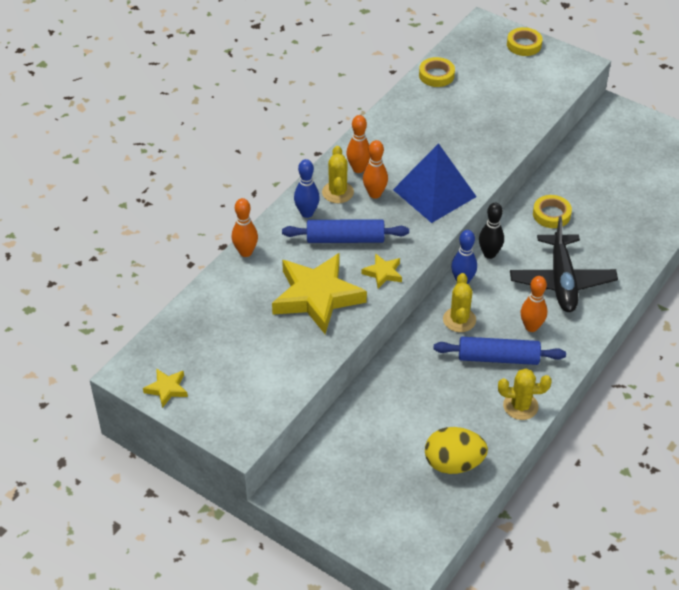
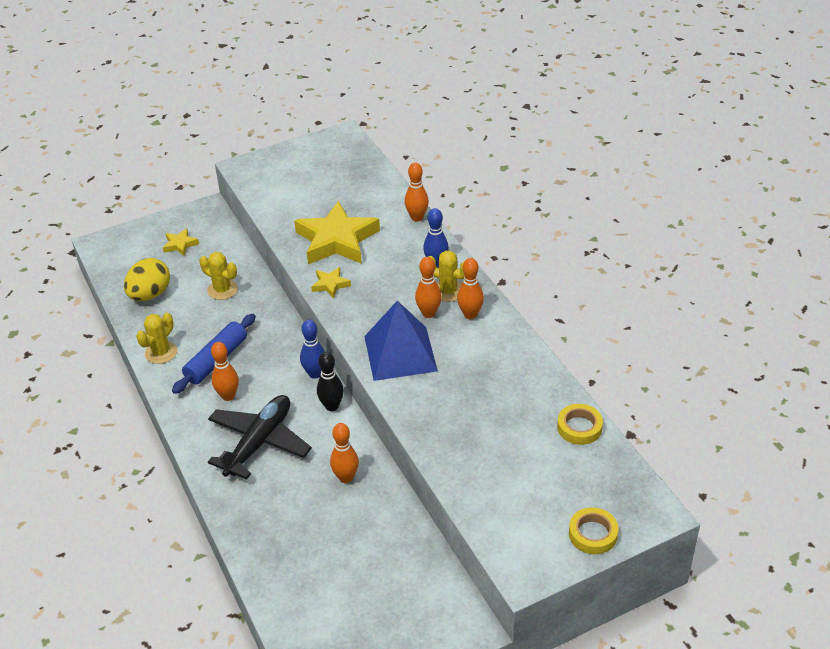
camera: 120 degrees right, 5 degrees down
yellow star [143,368,188,408] -> yellow star moved to [163,228,199,256]
blue rolling pin [282,219,409,243] -> none
yellow cactus [443,273,476,332] -> yellow cactus moved to [199,252,238,300]
black plane [510,217,618,312] -> black plane turned 90 degrees clockwise [208,395,312,479]
yellow tape [533,195,572,228] -> orange bowling pin [330,423,359,483]

